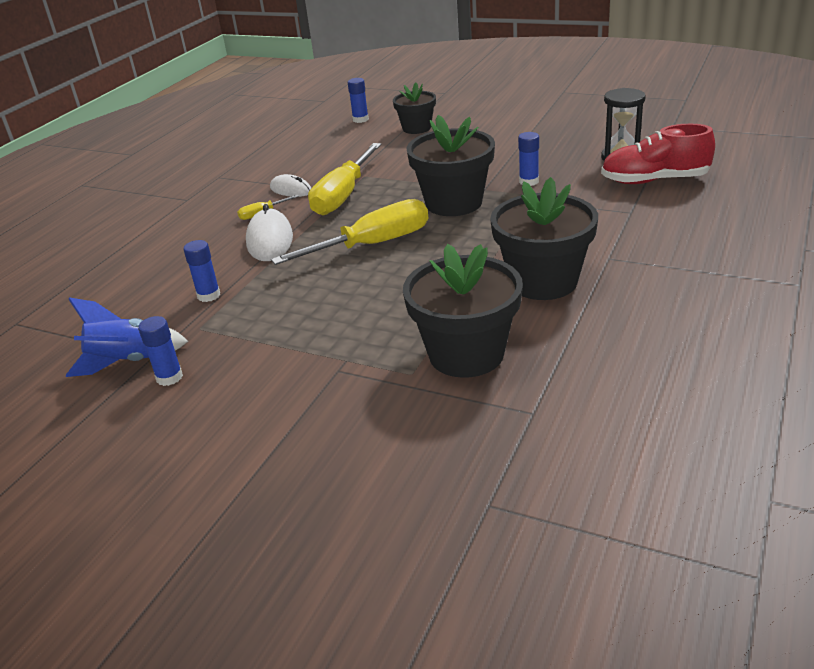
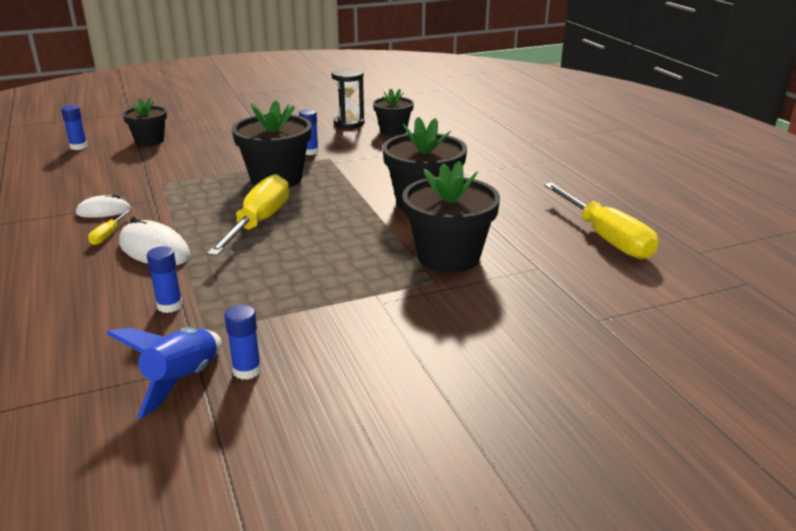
camera: 50 degrees left, 5 degrees down
yellow screwdriver [308,143,381,215] -> yellow screwdriver moved to [544,183,659,259]
red shoe [601,124,715,184] -> black flower pot [373,88,414,135]

